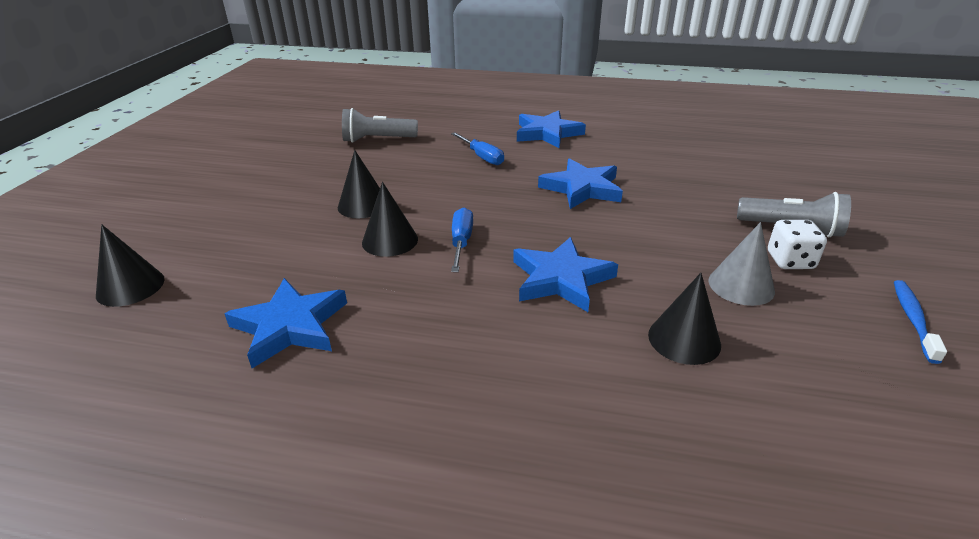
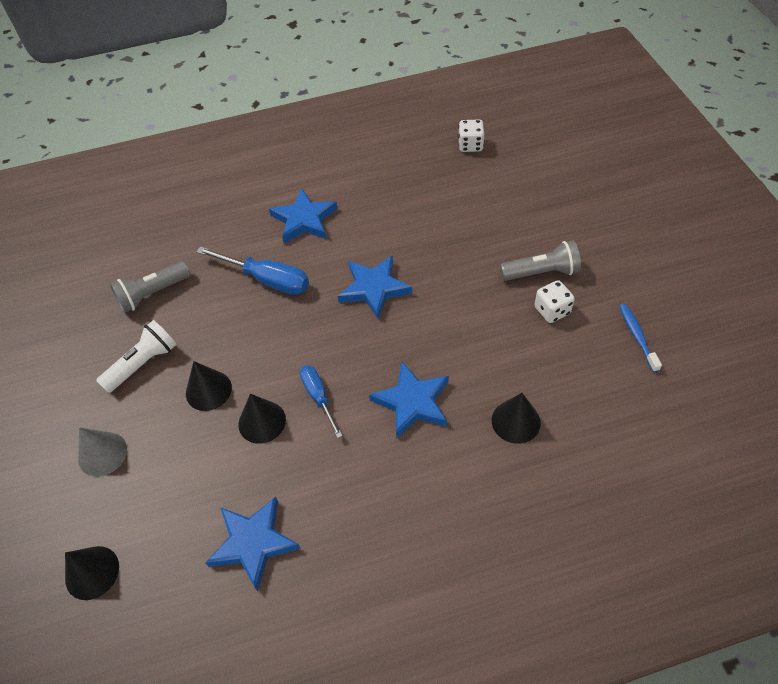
camera: 25 degrees left, 20 degrees up
blue screwdriver [451,132,504,165] -> blue screwdriver [196,246,309,295], size x1.60
grey cone [708,222,775,306] -> grey cone moved to [78,427,127,477]
none -> white flashlight [96,320,177,393]
none -> white dice [458,119,484,152]

